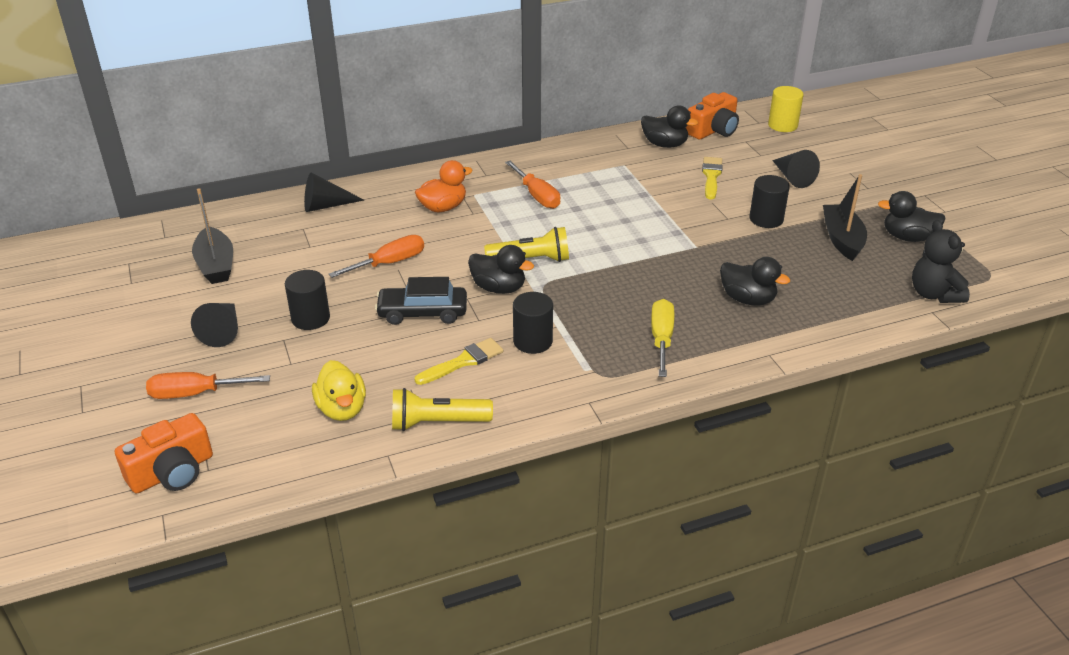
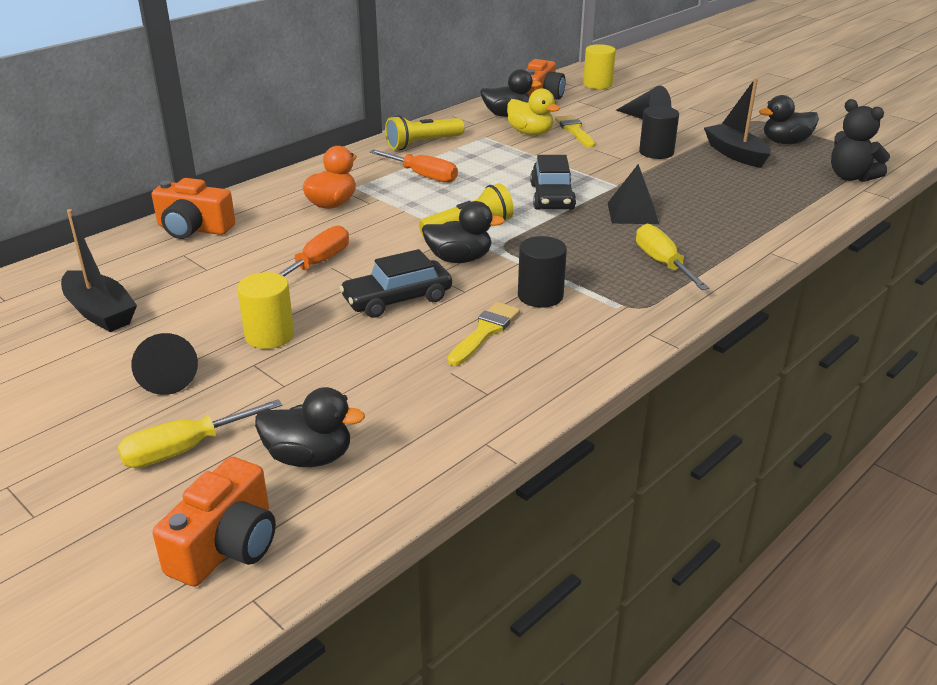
camera: 25 degrees left, 5 degrees down
orange screwdriver [146,372,270,399] -> yellow screwdriver [117,399,282,468]
black cylinder [285,270,330,330] -> yellow cylinder [237,272,294,349]
black cone [304,173,364,212] -> orange camera [152,178,235,239]
yellow duck [312,360,366,421] -> yellow duck moved to [507,88,560,135]
yellow flashlight [392,388,493,431] -> yellow flashlight moved to [385,115,464,150]
black duck [720,257,790,306] -> black duck moved to [255,387,365,467]
none -> black car [530,155,576,210]
none -> black pyramid [608,164,659,224]

